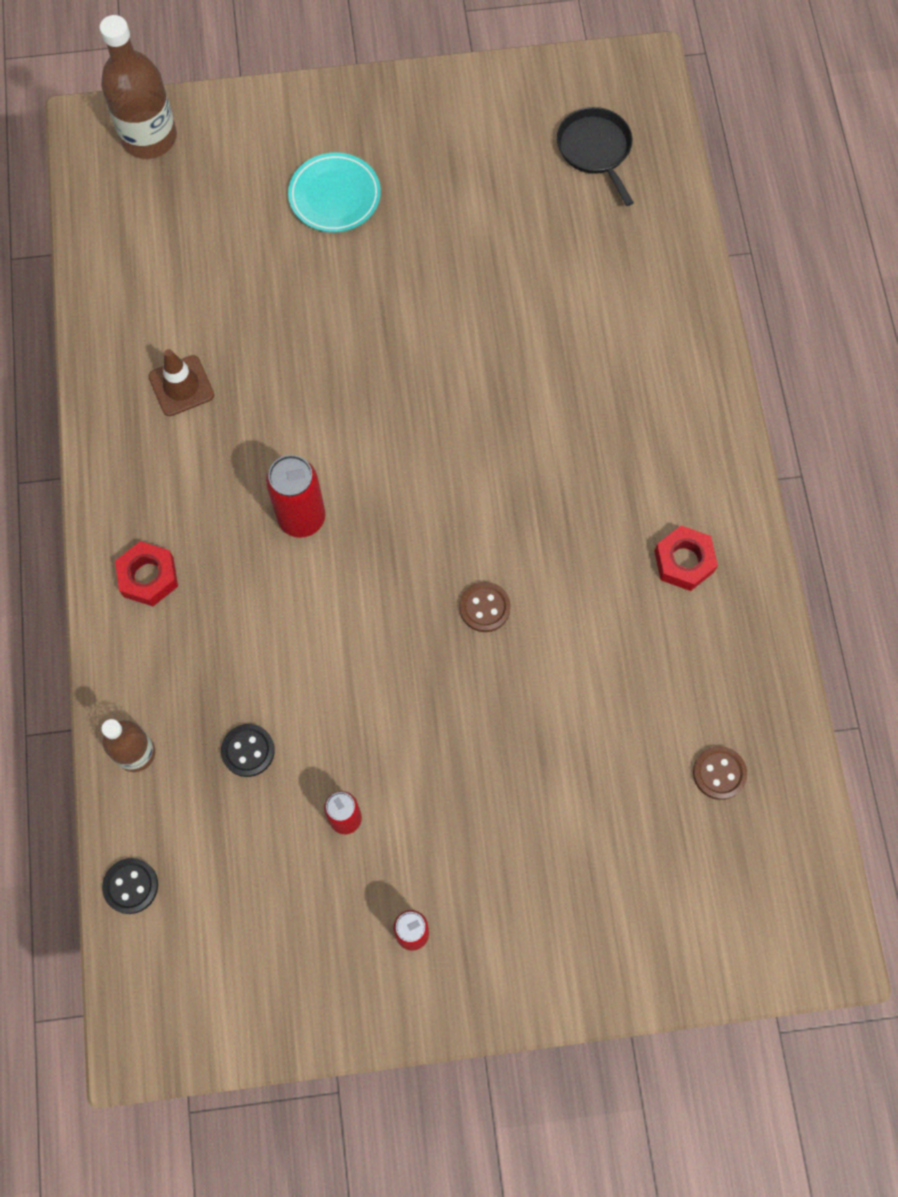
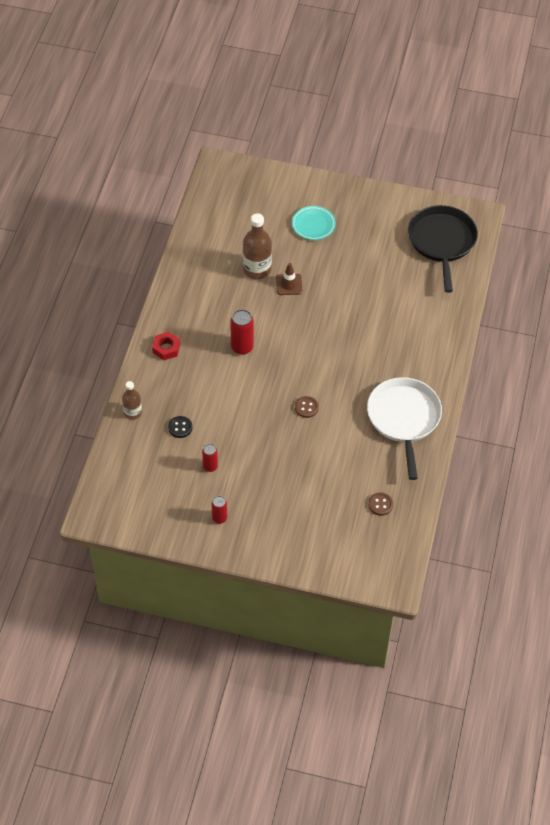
camera: 20 degrees right, 15 degrees down
brown bottle [99,15,177,159] -> brown bottle moved to [243,213,272,279]
black button [102,858,158,914] -> none
brown traffic cone [149,349,214,416] -> brown traffic cone moved to [276,263,302,295]
black pan [557,107,634,206] -> black pan [408,205,478,293], size x1.88
red nut [654,526,718,591] -> white pan [367,377,442,480]

